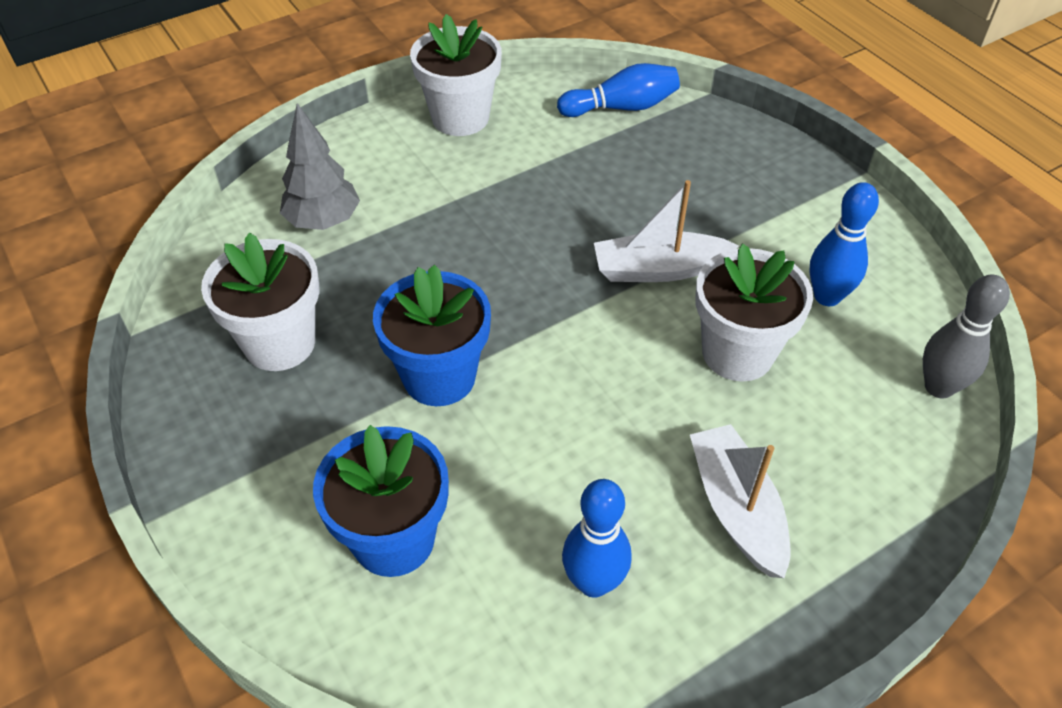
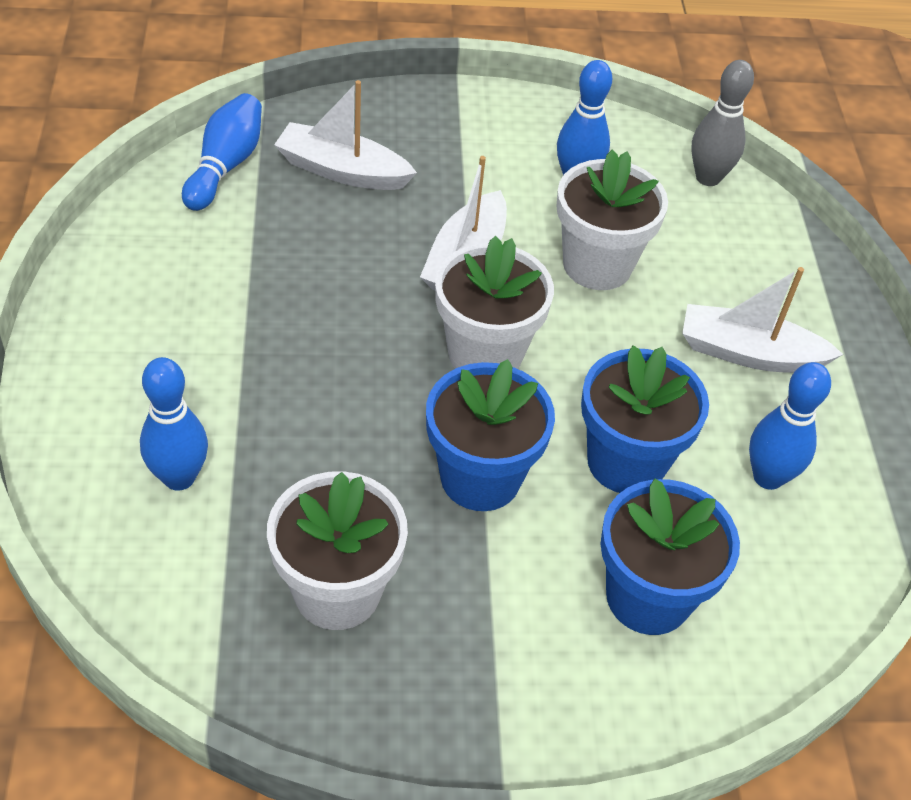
camera: 65 degrees left, 0 degrees up
grey tree [280,103,360,230] -> blue bowling pin [140,357,208,491]
white flower pot [410,14,502,136] -> white flower pot moved to [435,236,554,369]
none -> white boat [274,80,417,190]
none -> blue flower pot [581,345,709,493]

